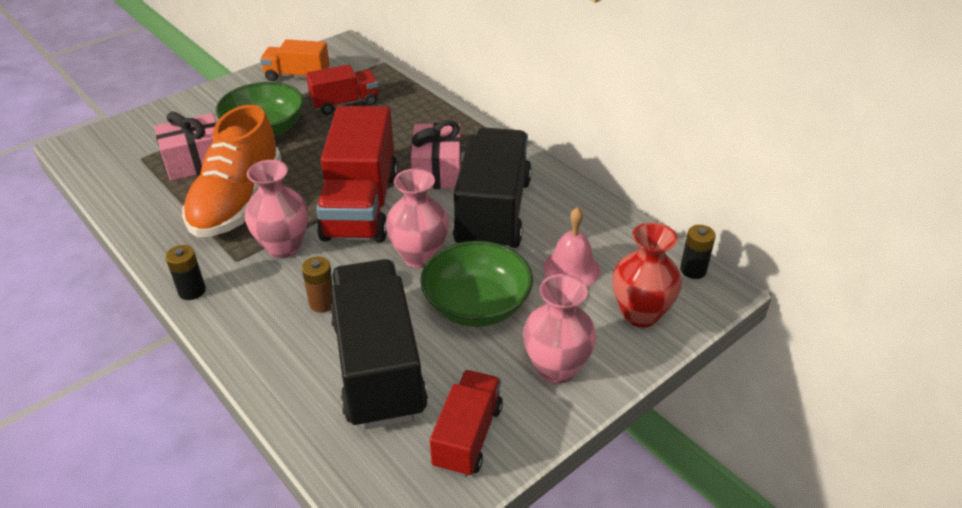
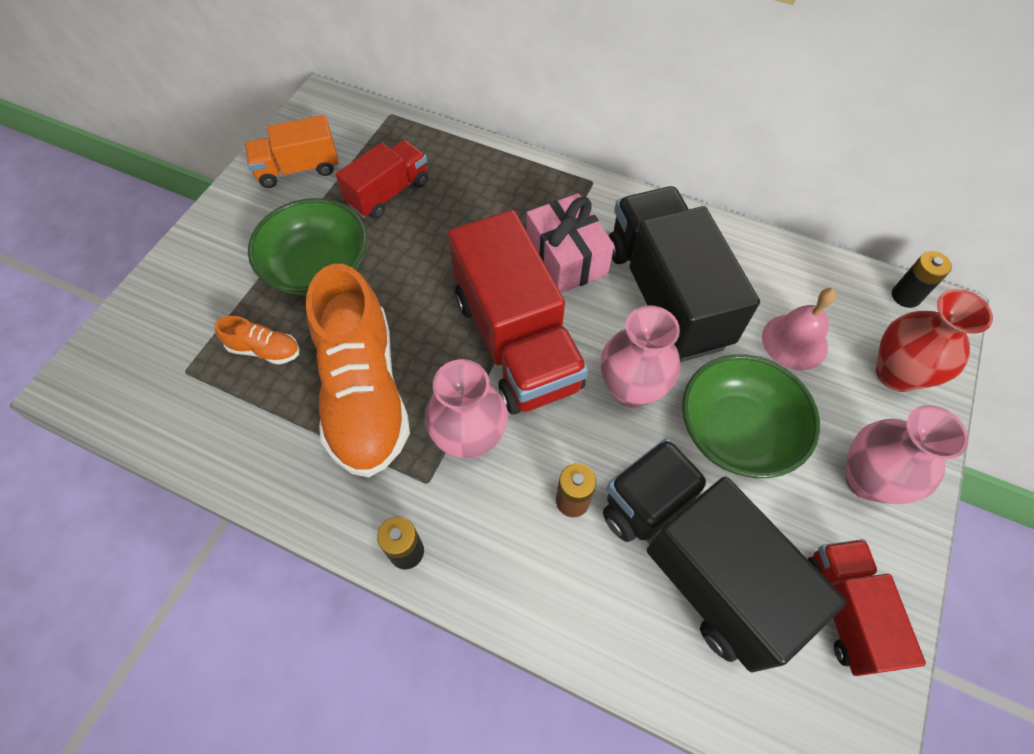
camera: 25 degrees left, 20 degrees up
pink gift [154,111,217,181] -> orange shoe [215,316,300,365]

